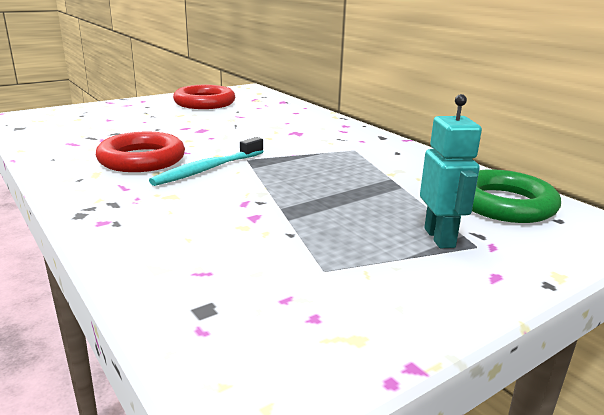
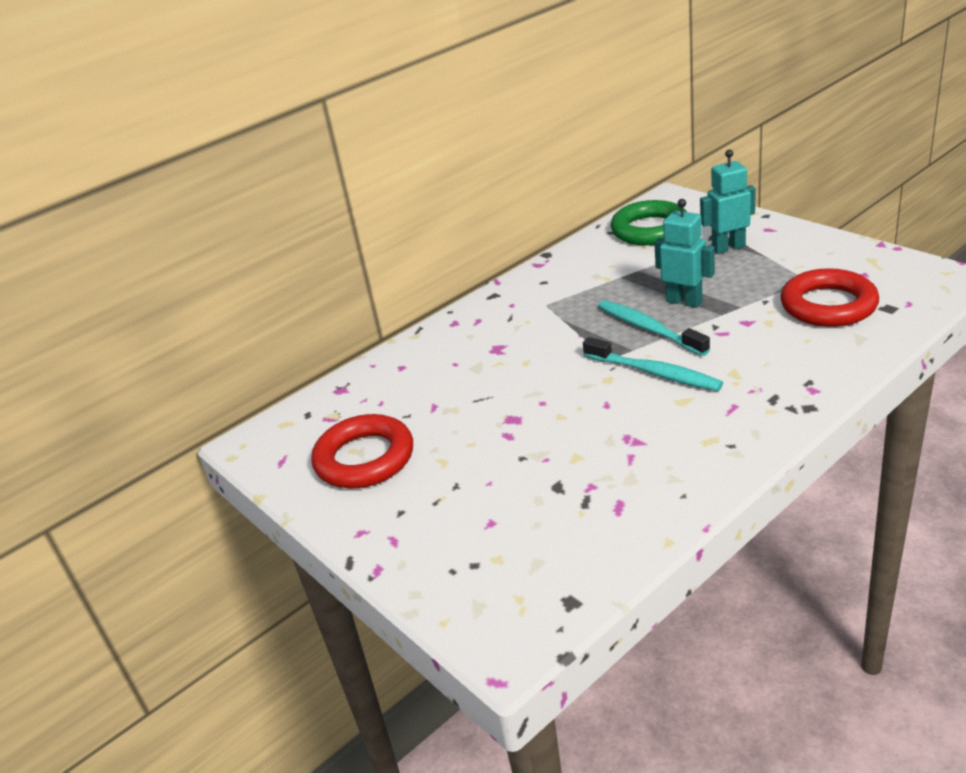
camera: 90 degrees left, 10 degrees up
red ring [96,132,185,172] -> red ring moved to [780,268,879,327]
none -> turquoise toothbrush [598,300,710,356]
none -> turquoise robot [654,199,715,308]

